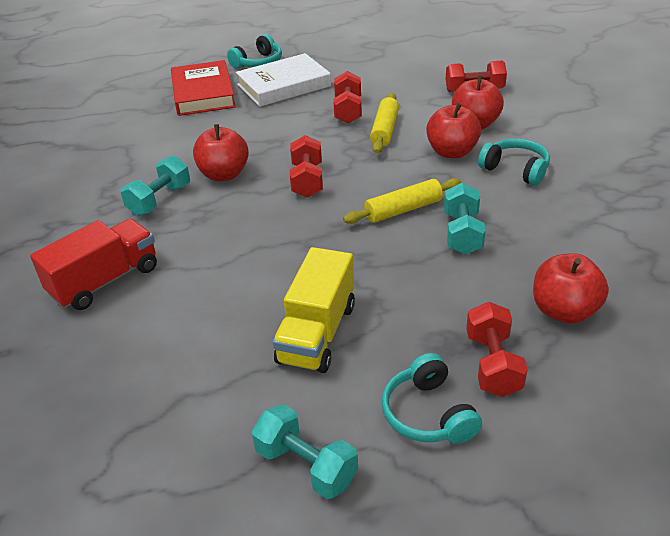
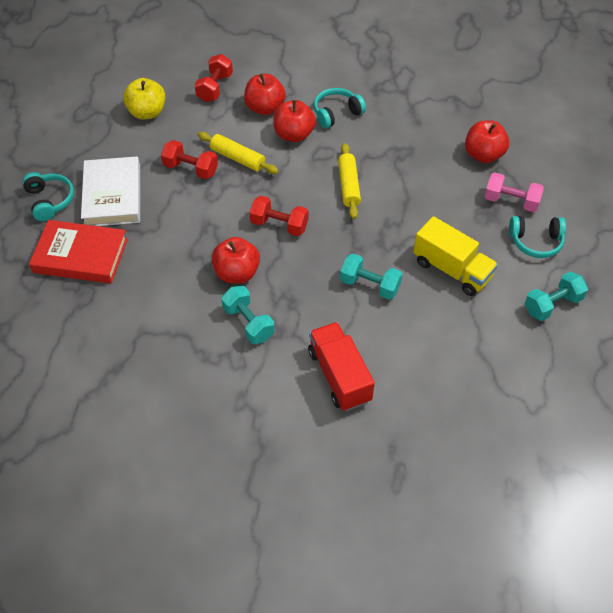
camera: 70 degrees left, 15 degrees up
turquoise dumbbell [444,183,486,255] -> turquoise dumbbell moved to [340,253,402,300]
red dumbbell [466,302,528,397] -> pink dumbbell [484,172,544,212]
none -> yellow apple [123,78,165,120]

